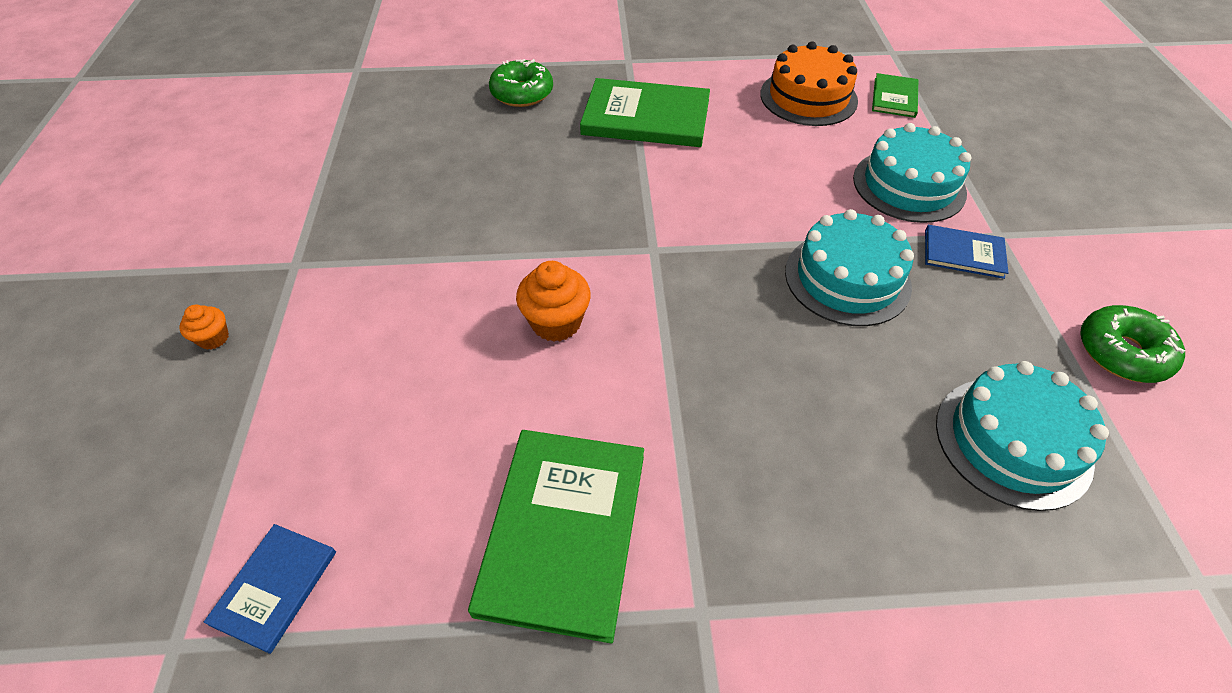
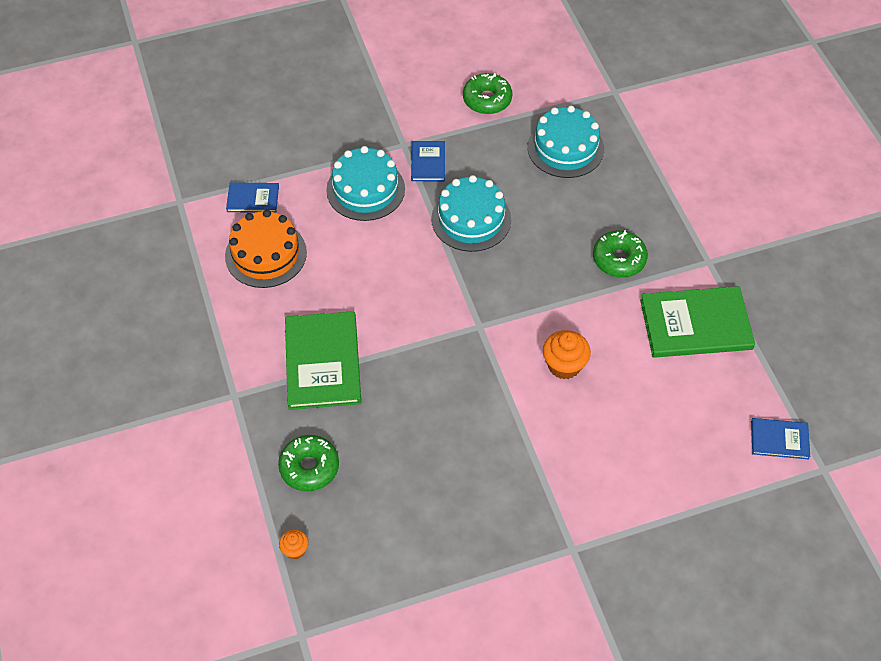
camera: 105 degrees left, 5 degrees up
orange cupcake [179,305,229,350] -> orange cupcake moved to [279,529,309,559]
green book [872,73,918,118] -> blue book [226,182,279,213]
none -> green donut [593,230,648,278]

